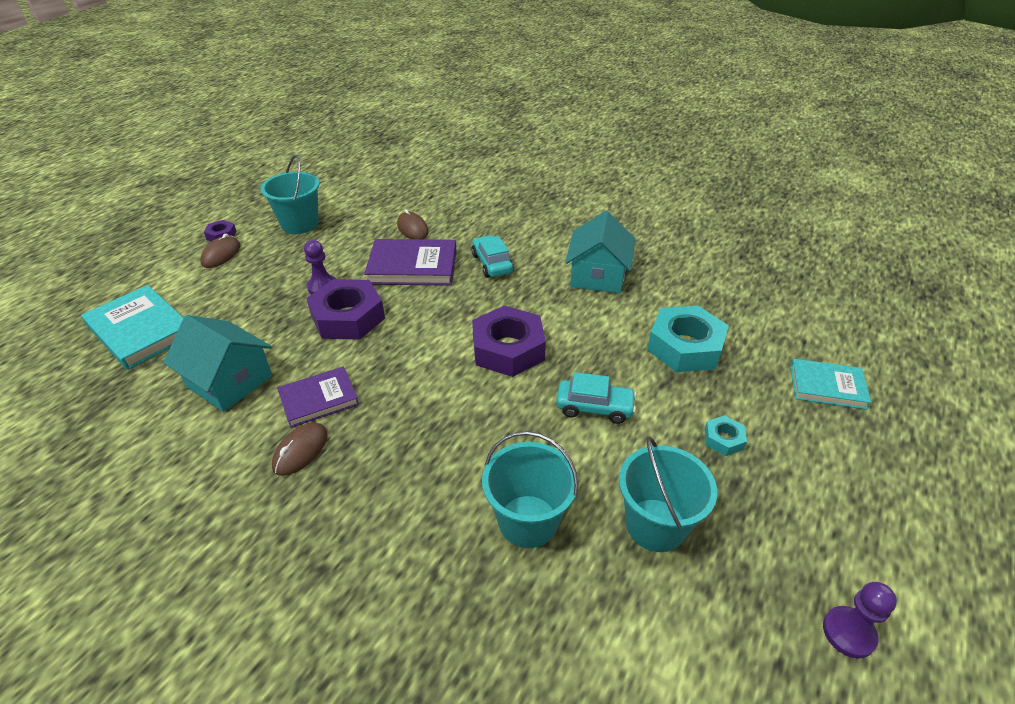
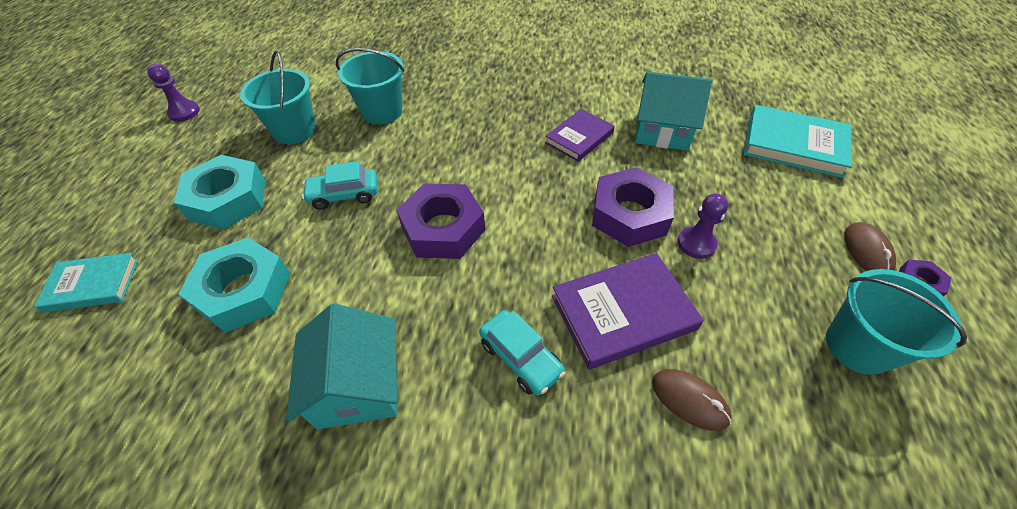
camera: 160 degrees right, 10 degrees up
brown mouse [272,422,328,476] -> none
turquoise nut [704,415,747,456] -> turquoise nut [174,155,265,229], size x2.16

